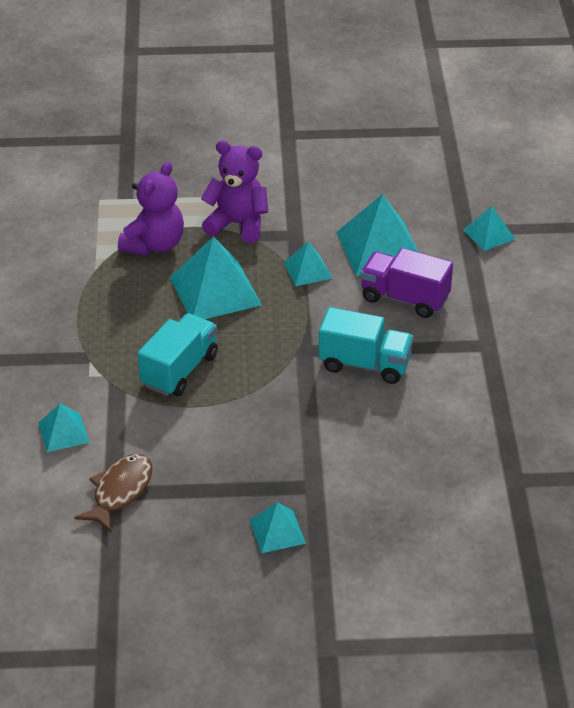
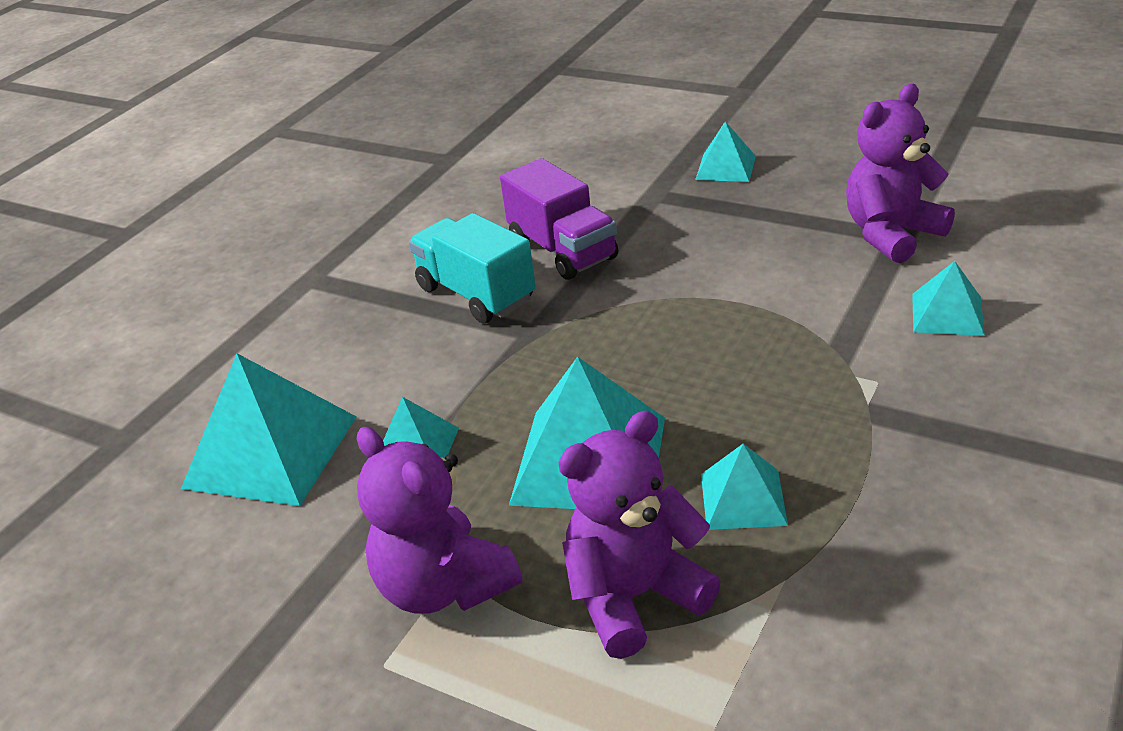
camera: 145 degrees left, 5 degrees down
brown fish [74,454,152,532] -> purple teddy bear [846,84,955,263]
turquoise truck [138,313,218,396] -> none
purple truck [360,248,453,318] -> purple truck moved to [500,158,618,280]
turquoise pyramid [463,206,515,251] -> turquoise pyramid moved to [701,444,788,530]

